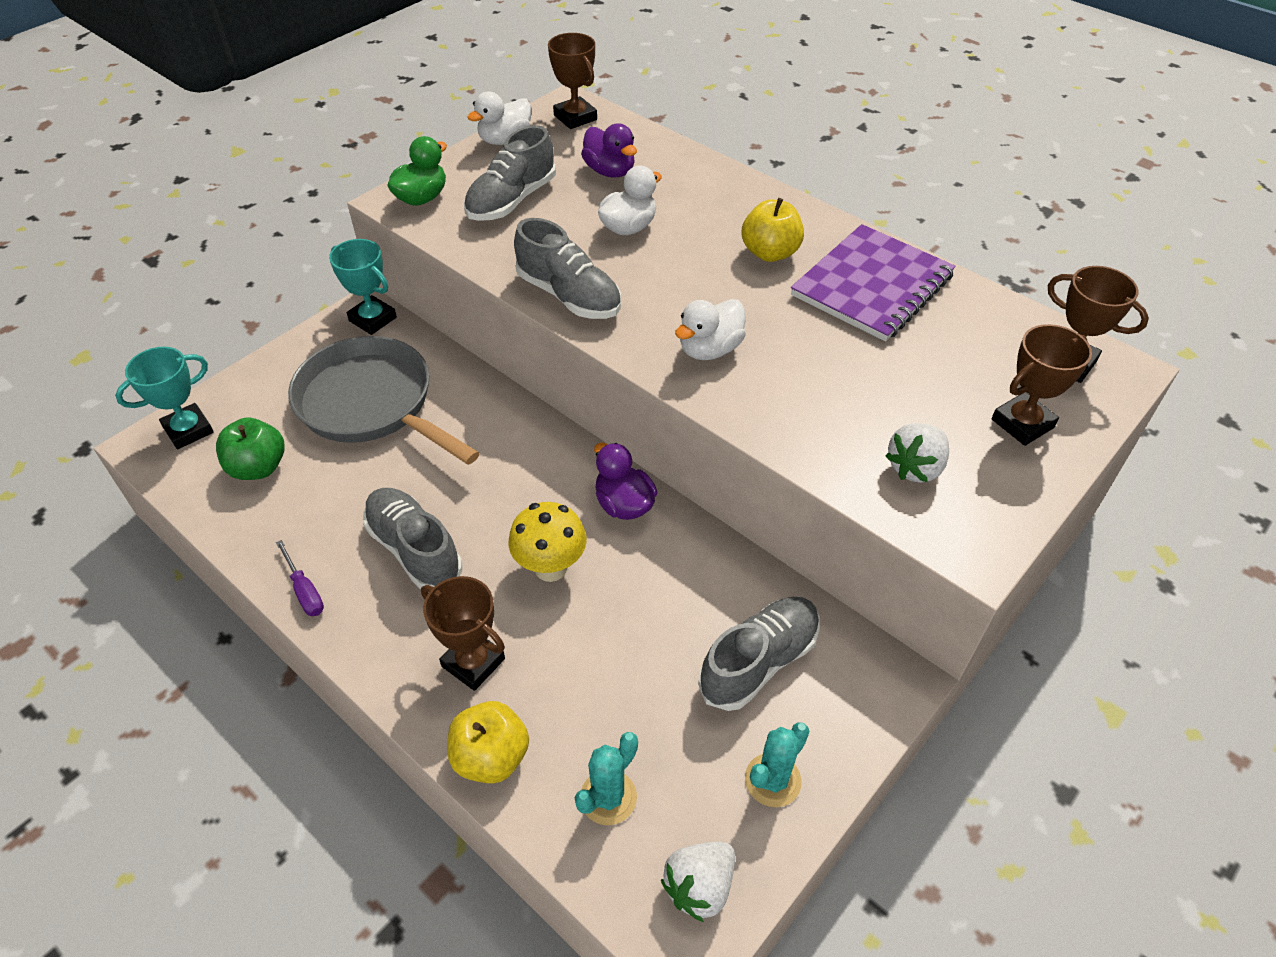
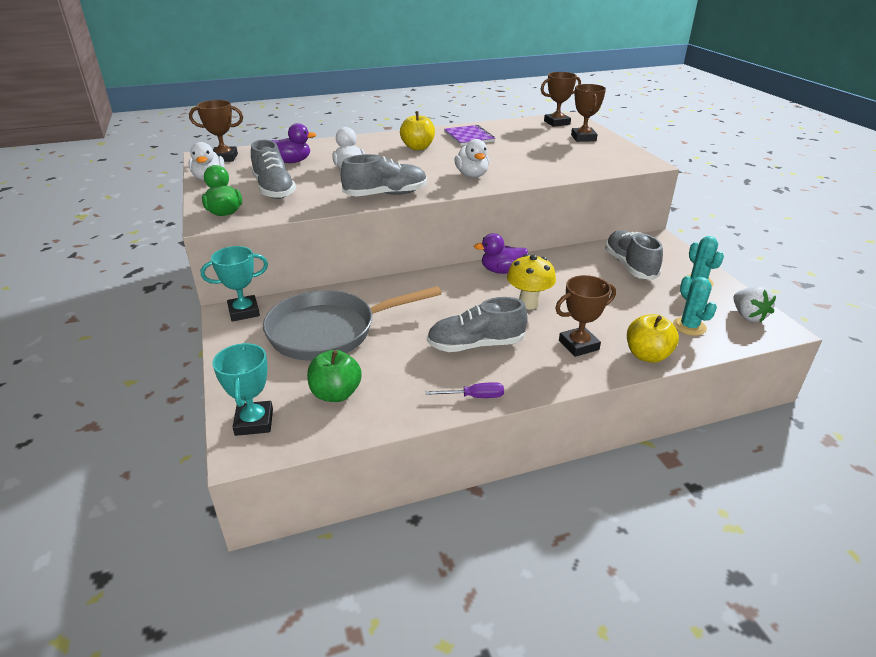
camera: 60 degrees left, 15 degrees down
purple notebook [791,224,956,342] -> purple notebook [444,125,495,146], size x0.63
white strawberry [885,423,949,483] -> none

